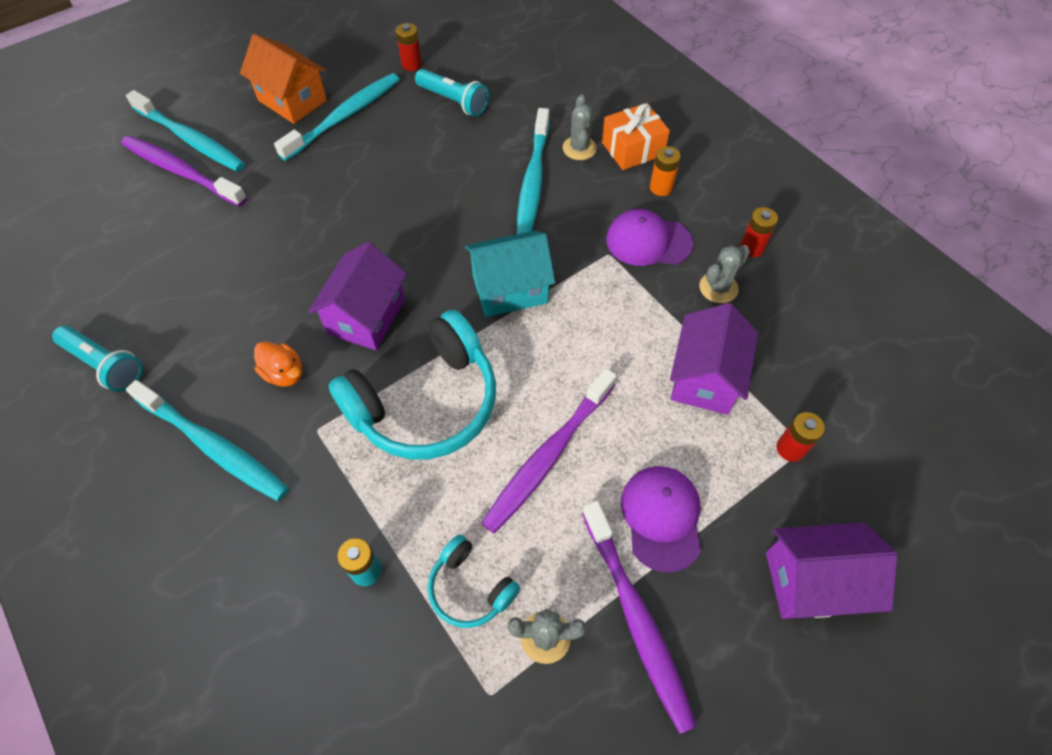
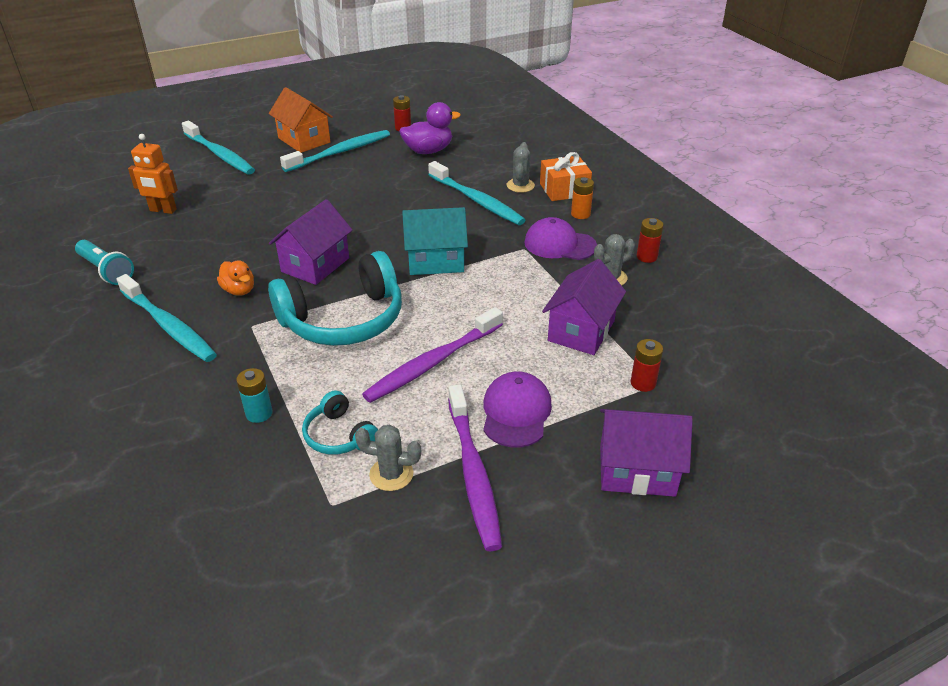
camera: 10 degrees right, 20 degrees down
purple toothbrush [121,135,247,207] -> none
turquoise flashlight [415,69,489,116] -> purple duck [400,102,461,154]
turquoise toothbrush [517,108,550,234] -> turquoise toothbrush turned 60 degrees counterclockwise [428,161,525,225]
none -> orange robot [128,134,178,214]

